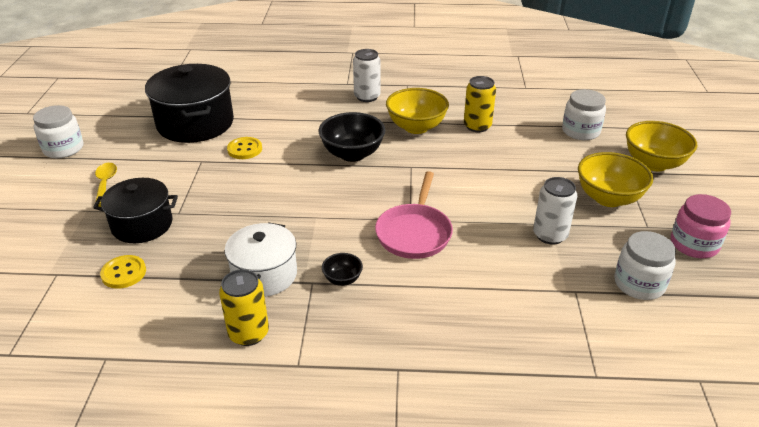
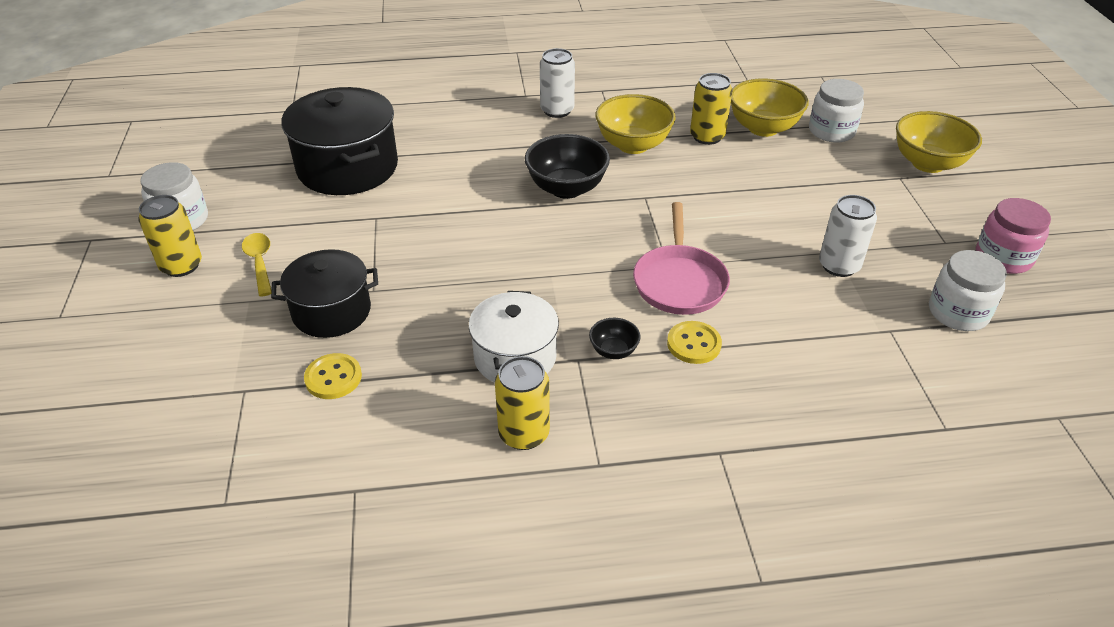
camera: 10 degrees left, 5 degrees up
yellow button [227,137,262,159] -> yellow button moved to [667,321,722,364]
yellow bowl [578,152,653,207] -> yellow bowl moved to [731,78,809,137]
none -> yellow can [138,195,202,277]

